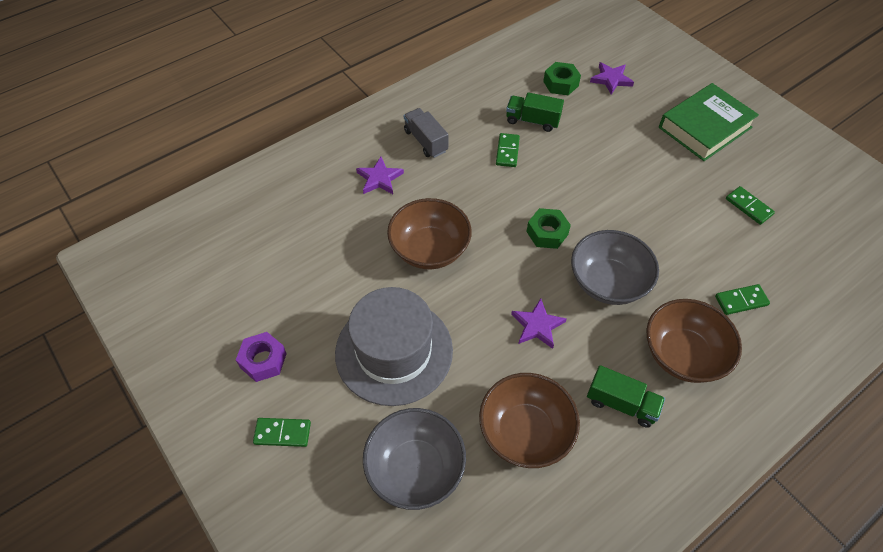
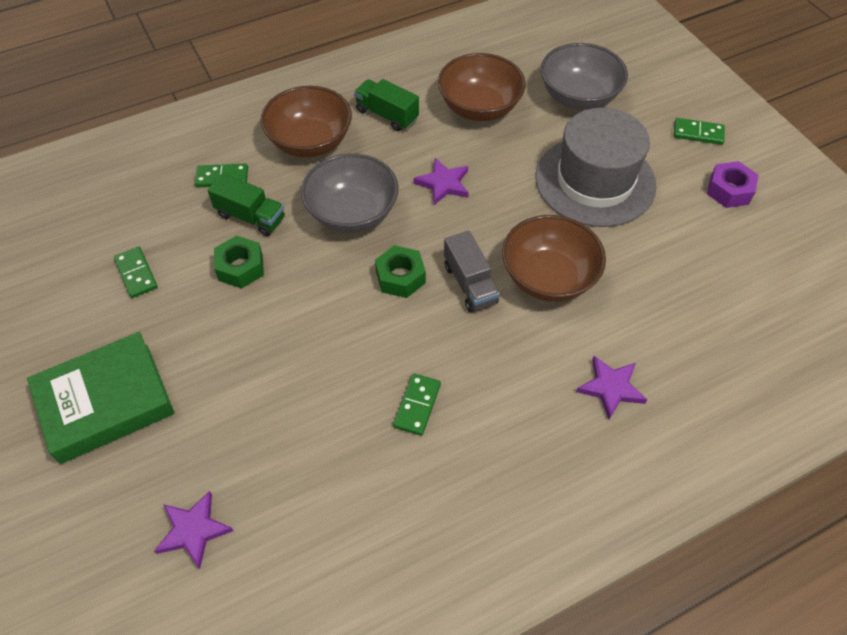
camera: 170 degrees left, 0 degrees up
grey truck [404,108,449,158] -> grey truck moved to [444,231,500,312]
green truck [506,92,564,132] -> green truck moved to [208,173,285,236]
green nut [543,62,581,95] -> green nut moved to [214,236,264,289]

